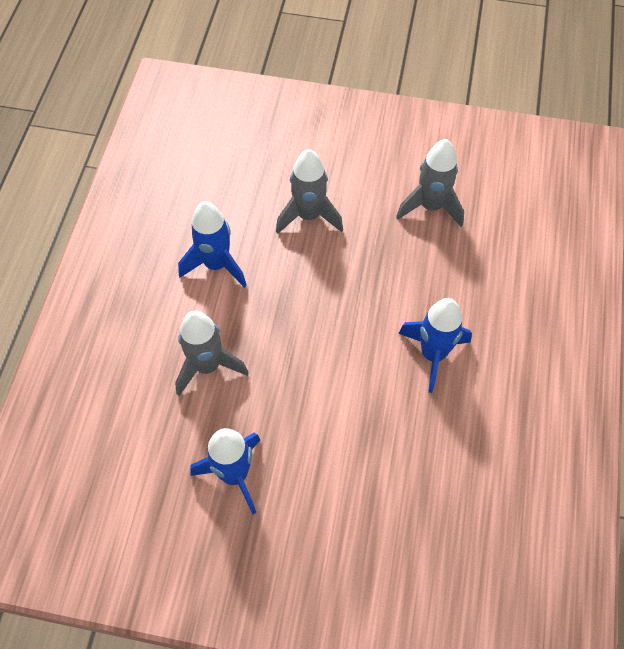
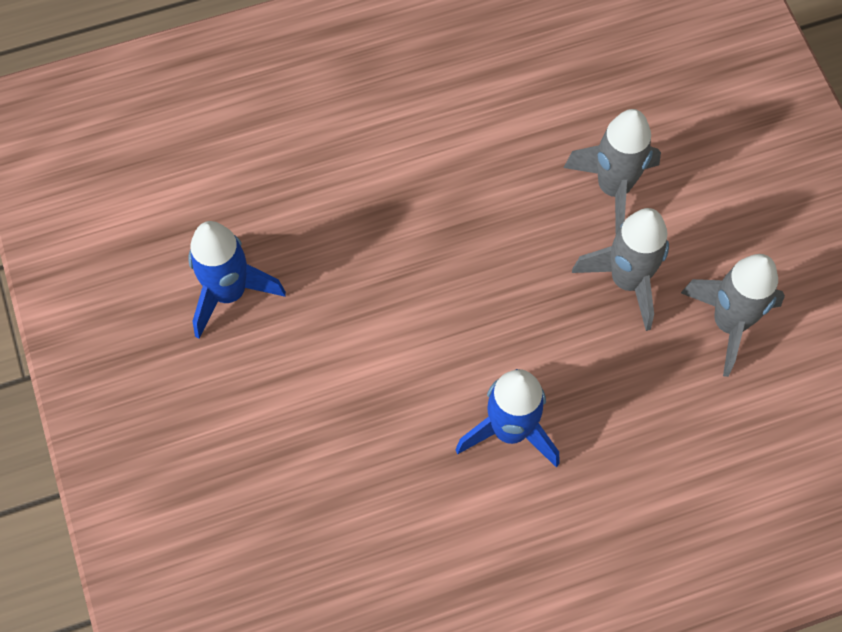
camera: 60 degrees right, 5 degrees up
grey rocket [175,310,249,396] -> grey rocket moved to [572,208,669,331]
blue rocket [178,201,247,288] -> none

